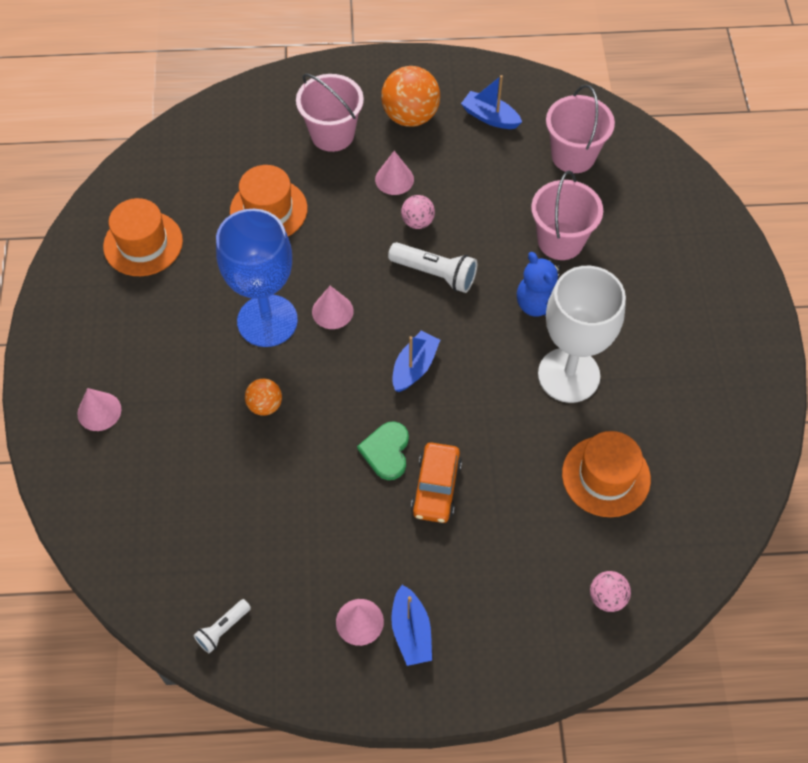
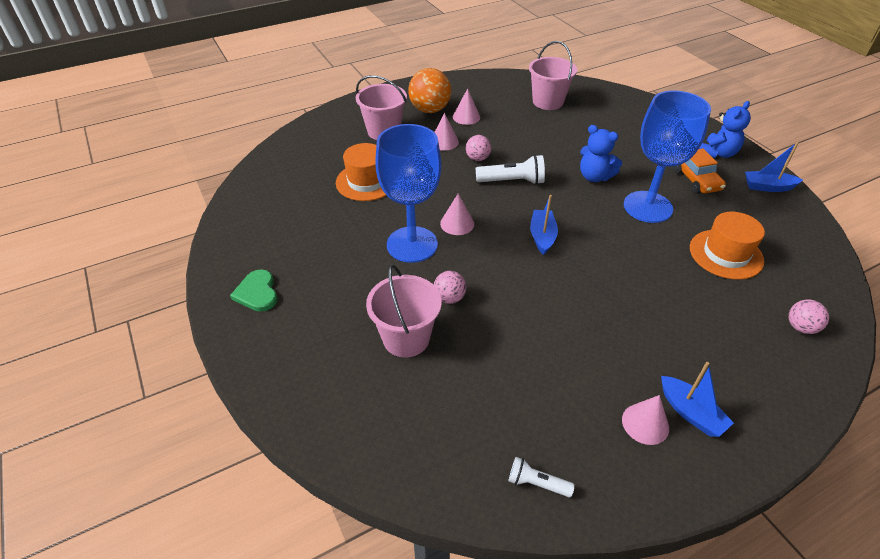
camera: 25 degrees left, 15 degrees down
pink cone [77,388,121,431] -> pink cone moved to [453,88,480,125]
orange hat [103,198,183,276] -> none
white flashlight [193,599,251,654] -> white flashlight turned 90 degrees clockwise [508,457,575,497]
orange ball [245,379,282,415] -> pink ball [434,271,466,304]
green heart [357,421,409,480] -> green heart moved to [230,269,278,312]
orange car [411,442,462,523] -> orange car moved to [673,149,726,194]
blue boat [461,75,522,129] -> blue boat moved to [745,142,803,192]
pink bucket [531,170,603,260] -> pink bucket moved to [366,264,442,357]
white goblet [538,266,626,403] -> blue goblet [624,91,711,223]
none -> blue teddy bear [699,101,751,158]

